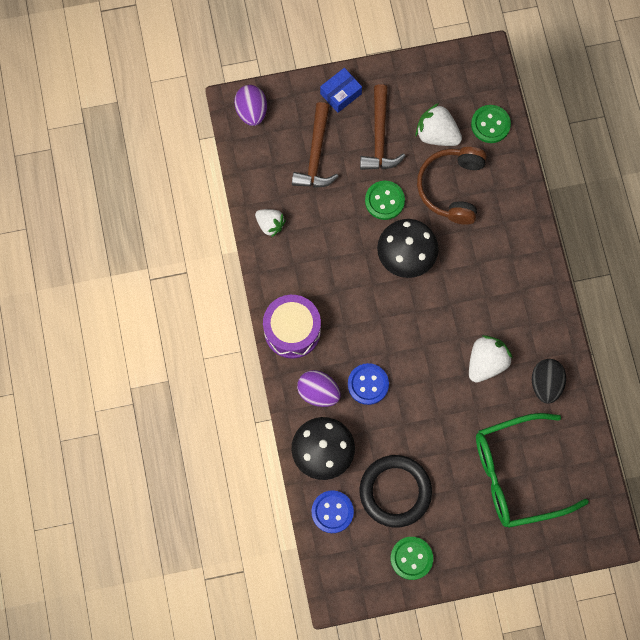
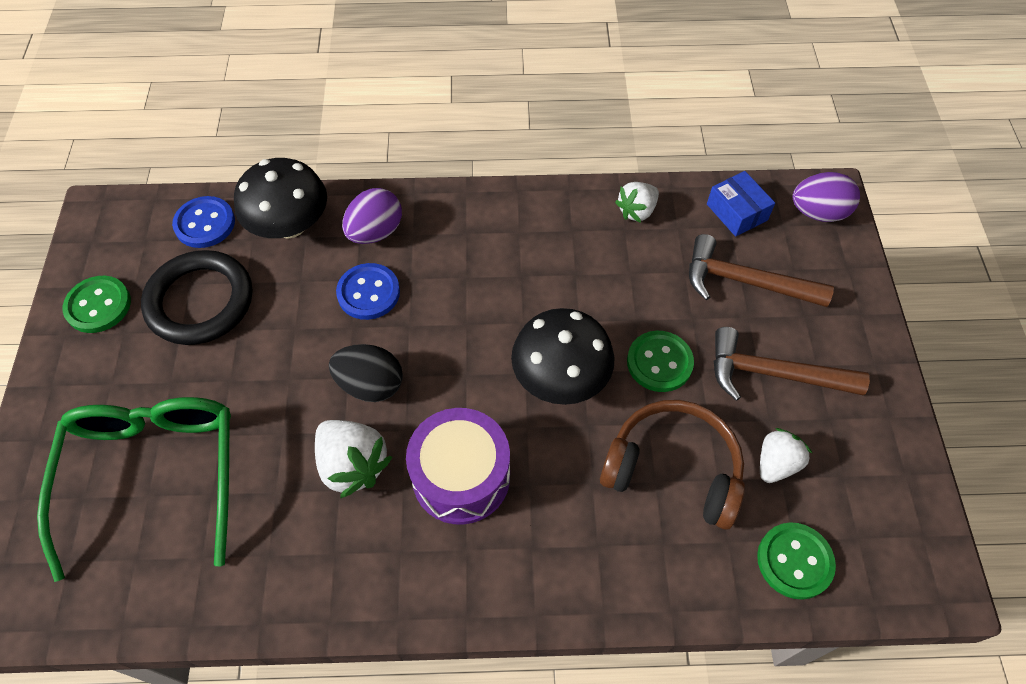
camera: 100 degrees right, 15 degrees down
purple drum [263,295,321,359] -> purple drum moved to [406,408,510,525]
blue box [320,68,362,113] -> blue box moved to [707,171,775,237]
white strawberry [416,103,462,146] -> white strawberry [760,428,813,483], size x0.66
black egg [532,359,566,404] -> black egg moved to [329,344,403,402]

